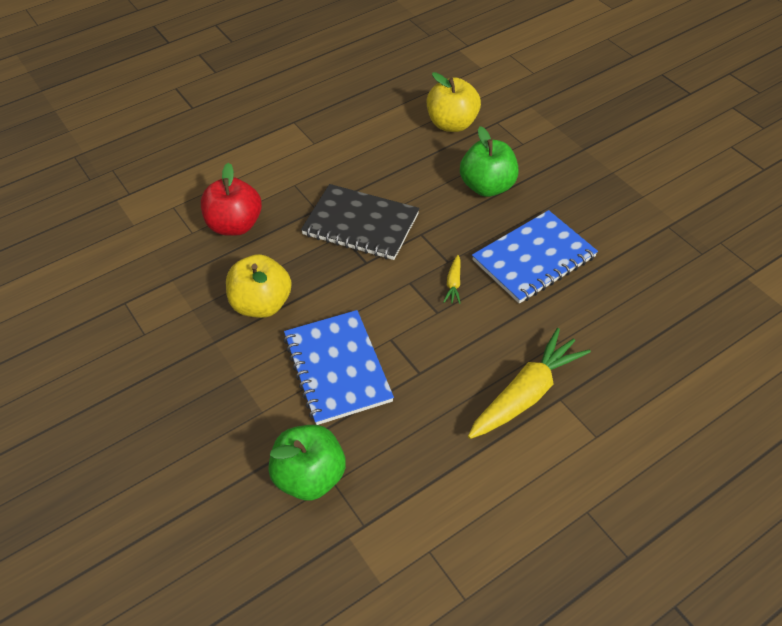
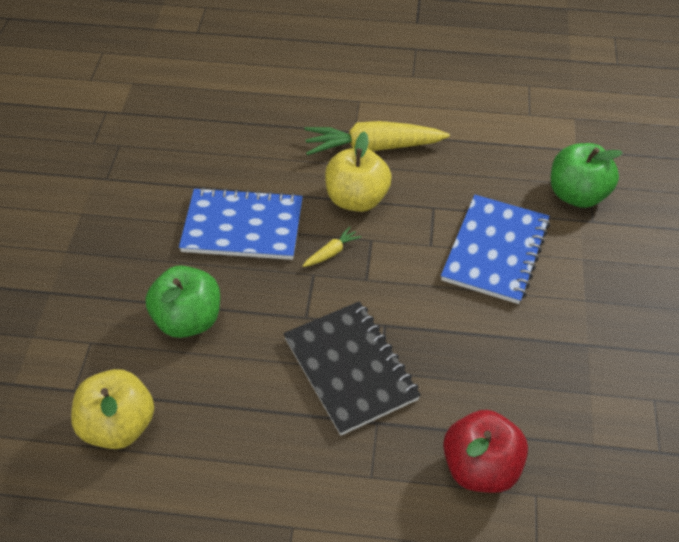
camera: 140 degrees left, 0 degrees up
yellow apple [226,254,292,318] -> yellow apple moved to [325,131,392,212]

